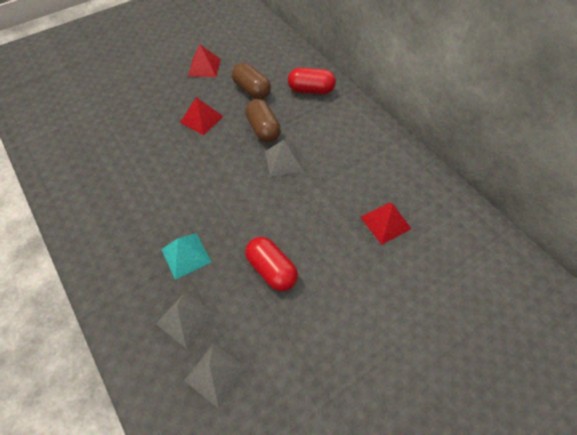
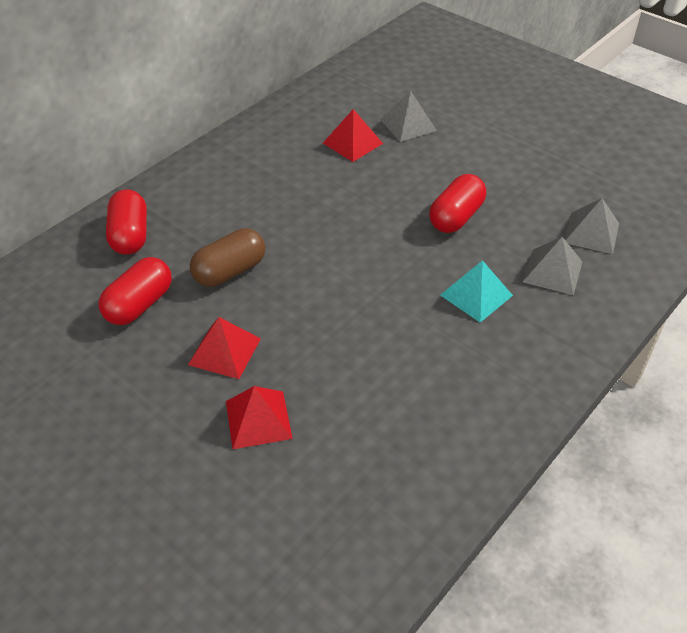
camera: 105 degrees left, 10 degrees down
red pyramid [188,45,220,77] -> red pyramid moved to [226,386,293,449]
brown capsule [232,63,271,99] -> red capsule [99,257,172,325]
grey pyramid [265,140,304,177] -> grey pyramid moved to [380,91,437,142]

